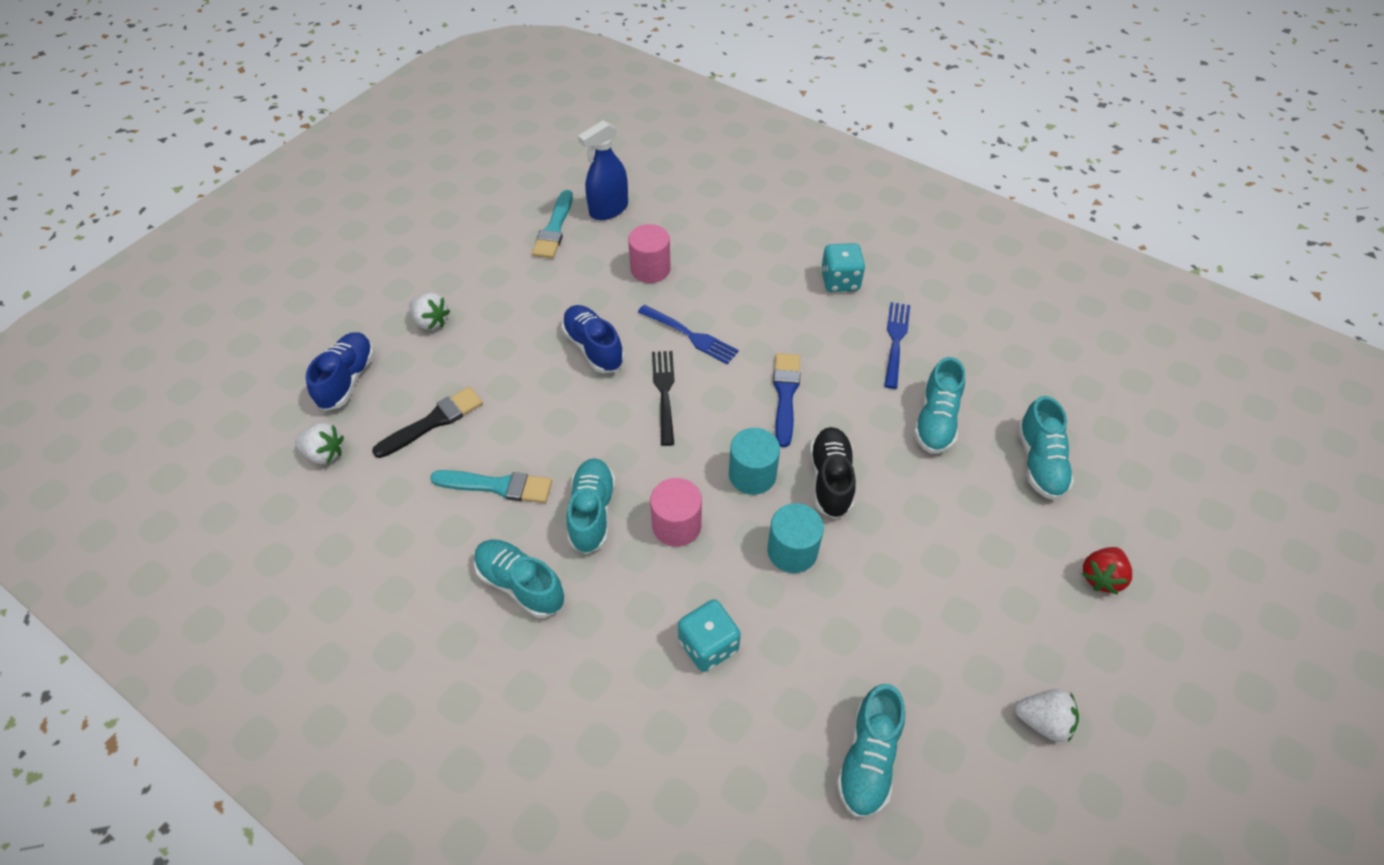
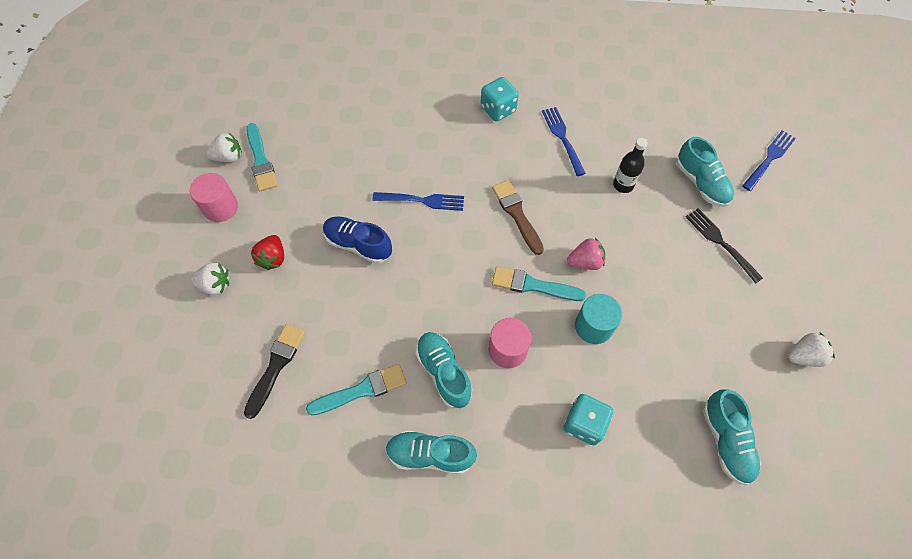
camera: 30 degrees left, 10 degrees up
white strawberry [295,423,344,464] -> white strawberry moved to [206,132,242,163]
blue shoe [306,332,374,411] -> none
blue spray bottle [578,120,628,220] -> none
pink cylinder [628,224,671,283] -> pink cylinder moved to [190,173,238,222]
black fork [652,351,675,446] -> black fork moved to [686,209,763,284]
turquoise cylinder [729,428,780,495] -> turquoise brush [492,266,586,301]
blue brush [773,353,800,447] -> brown brush [492,180,544,255]
black shoe [810,427,856,519] -> pink strawberry [567,238,605,270]
turquoise shoe [914,357,965,454] -> black bottle [613,138,648,193]
red strawberry [1082,547,1132,595] -> red strawberry moved to [251,235,284,270]
none -> blue fork [742,130,796,191]

